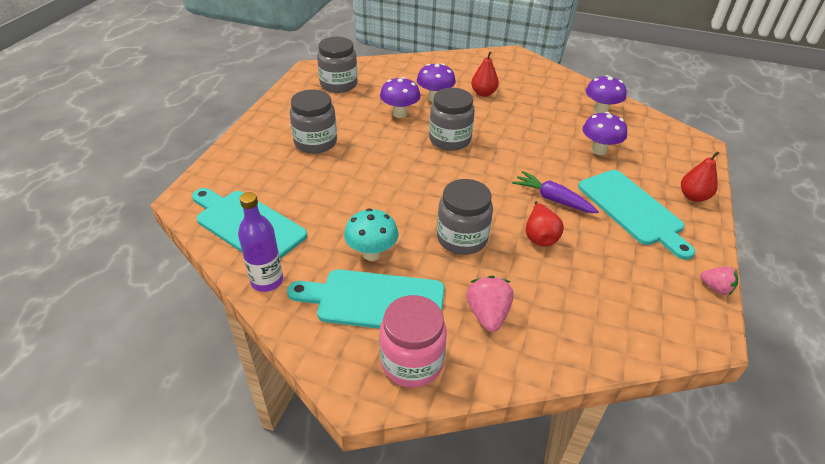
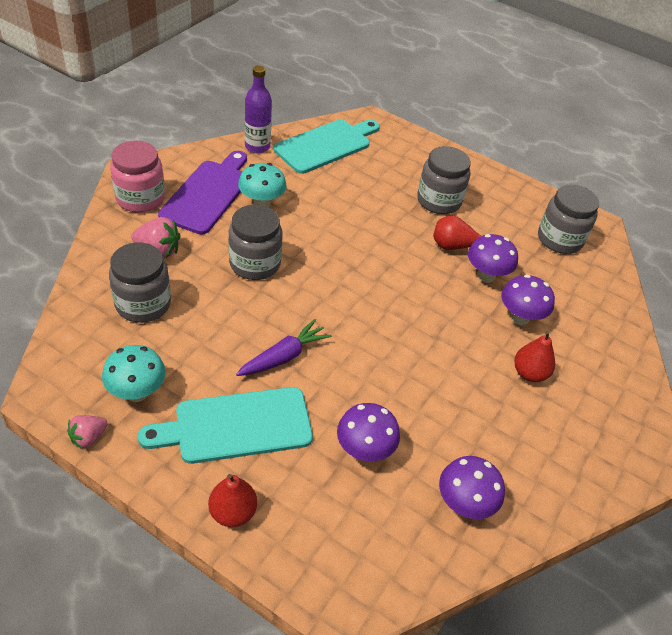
camera: 100 degrees right, 5 degrees up
turquoise cutting board [287,269,445,329] -> purple cutting board [158,151,247,235]
grey jar [429,88,475,151] -> grey jar moved to [109,242,171,323]
red pear [526,201,564,247] -> red pear moved to [433,215,481,250]
none -> turquoise mushroom [102,345,166,402]

